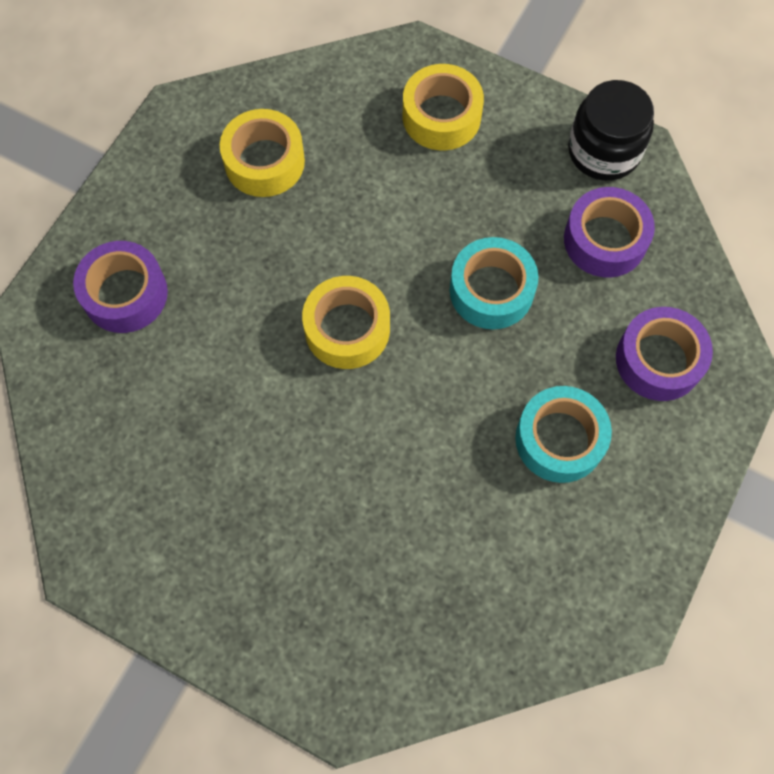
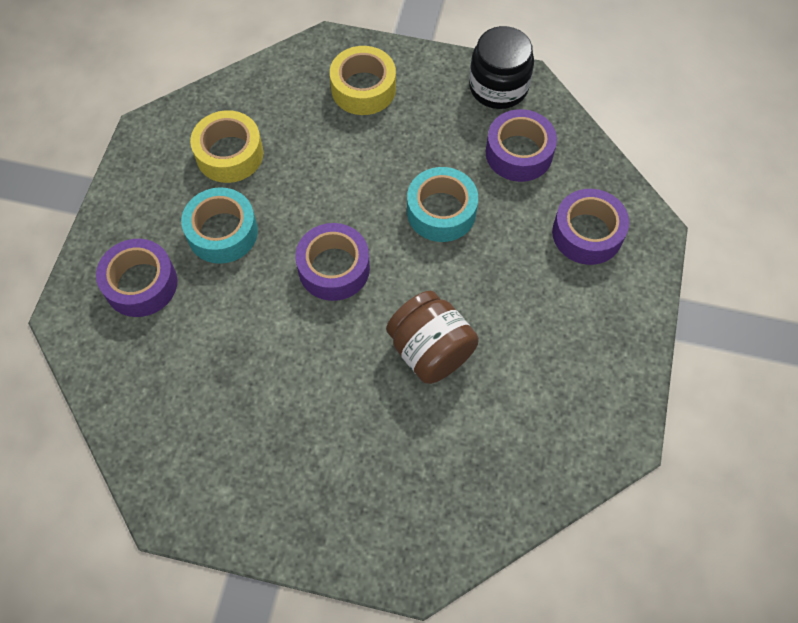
camera: 15 degrees left, 5 degrees down
yellow tape [302,276,390,369] -> purple tape [295,223,370,301]
turquoise tape [515,386,612,483] -> turquoise tape moved to [181,187,258,264]
none -> brown jar [386,291,479,384]

